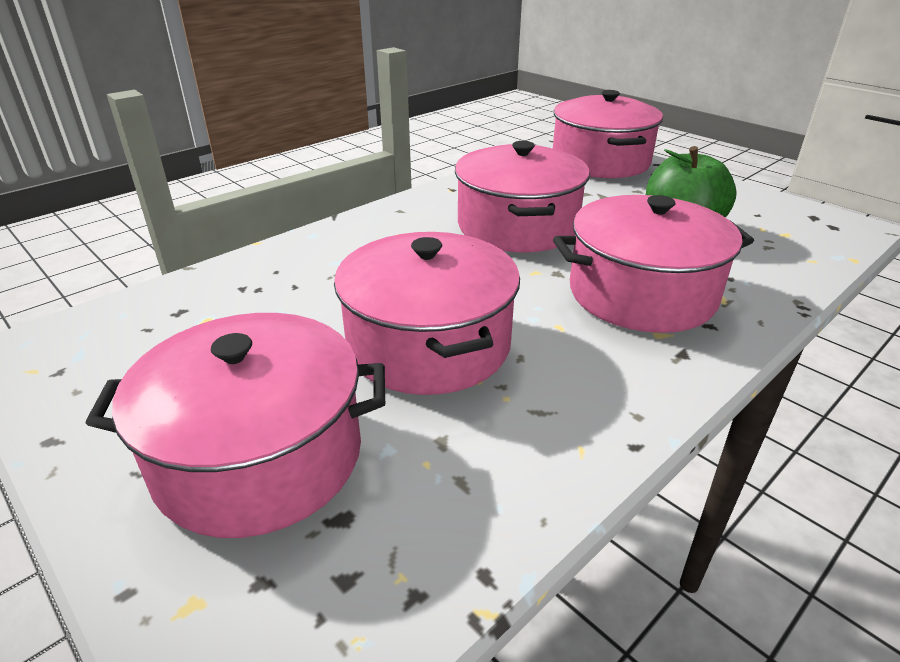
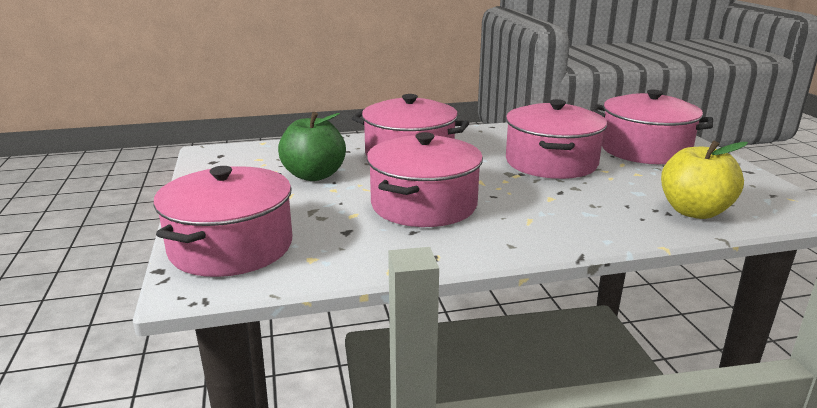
camera: 150 degrees left, 10 degrees down
none -> yellow apple [661,140,748,219]

